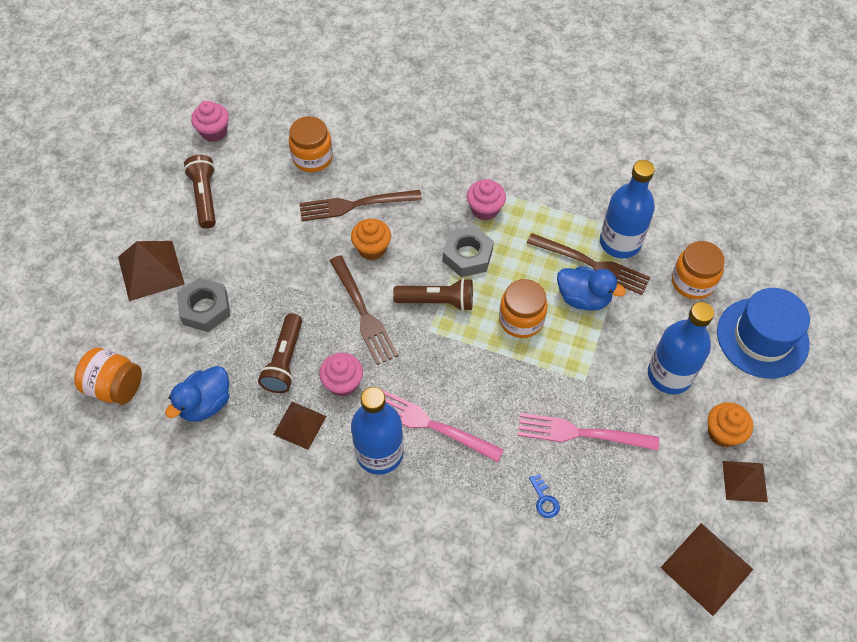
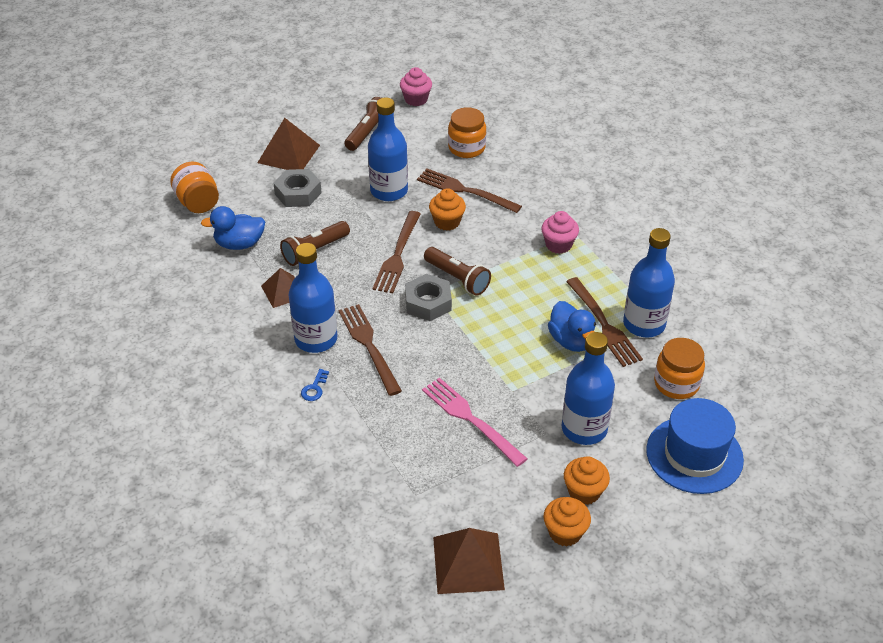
camera: 40 degrees right, 15 degrees down
pink cupcake [319,353,363,397] -> none
pink fork [381,389,504,462] -> brown fork [339,304,402,396]
grey nut [443,226,494,277] -> grey nut moved to [405,274,452,321]
orange jar [499,279,548,338] -> none
blue key [529,474,560,518] -> blue key moved to [301,369,329,401]
brown pyramid [722,461,768,502] -> orange cupcake [544,497,591,547]
none -> blue bottle [368,98,408,201]

